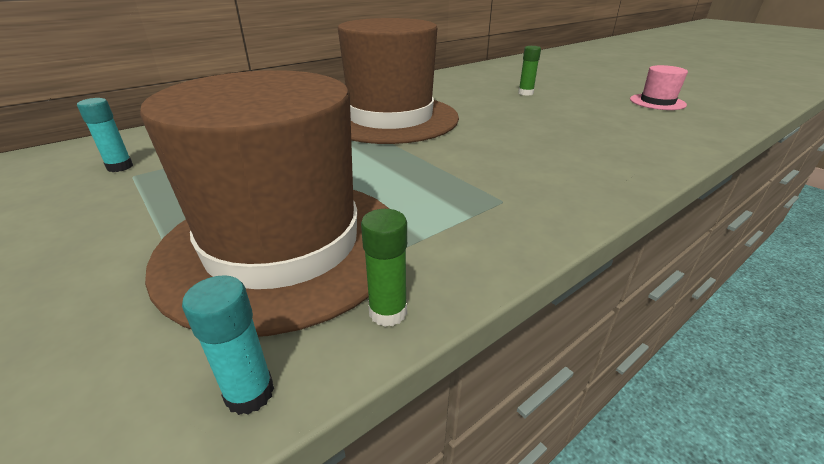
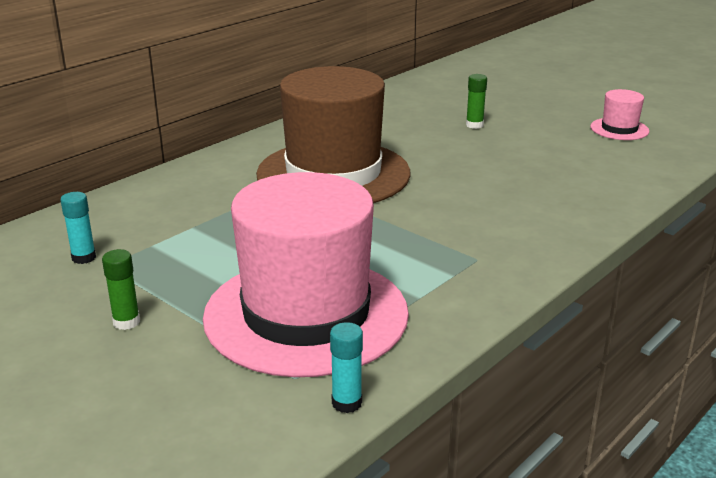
camera: 10 degrees left, 5 degrees down
brown hat [140,70,389,337] -> pink hat [203,172,409,377]
green glue stick [361,209,407,327] -> green glue stick moved to [102,249,140,330]

